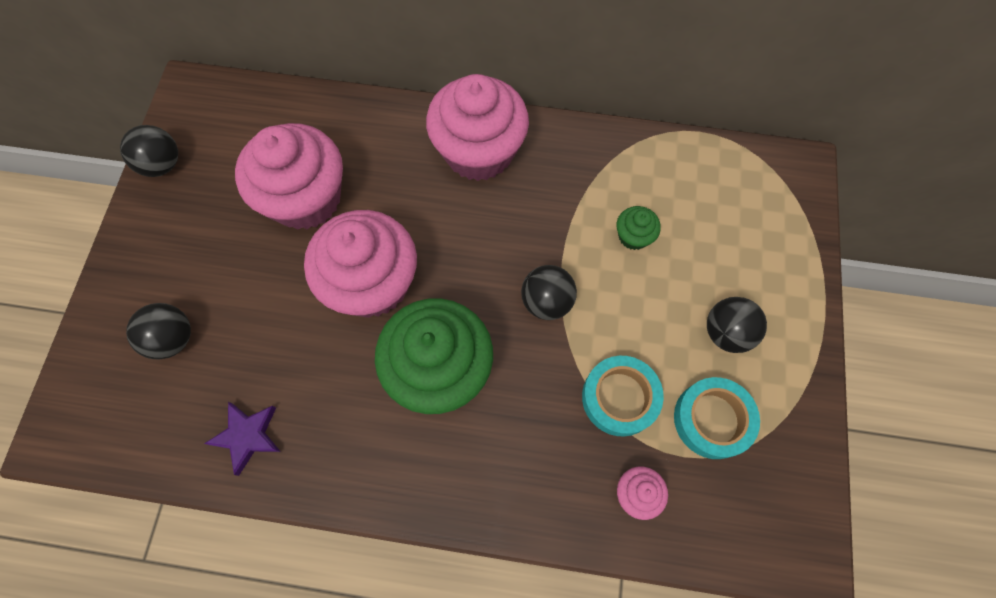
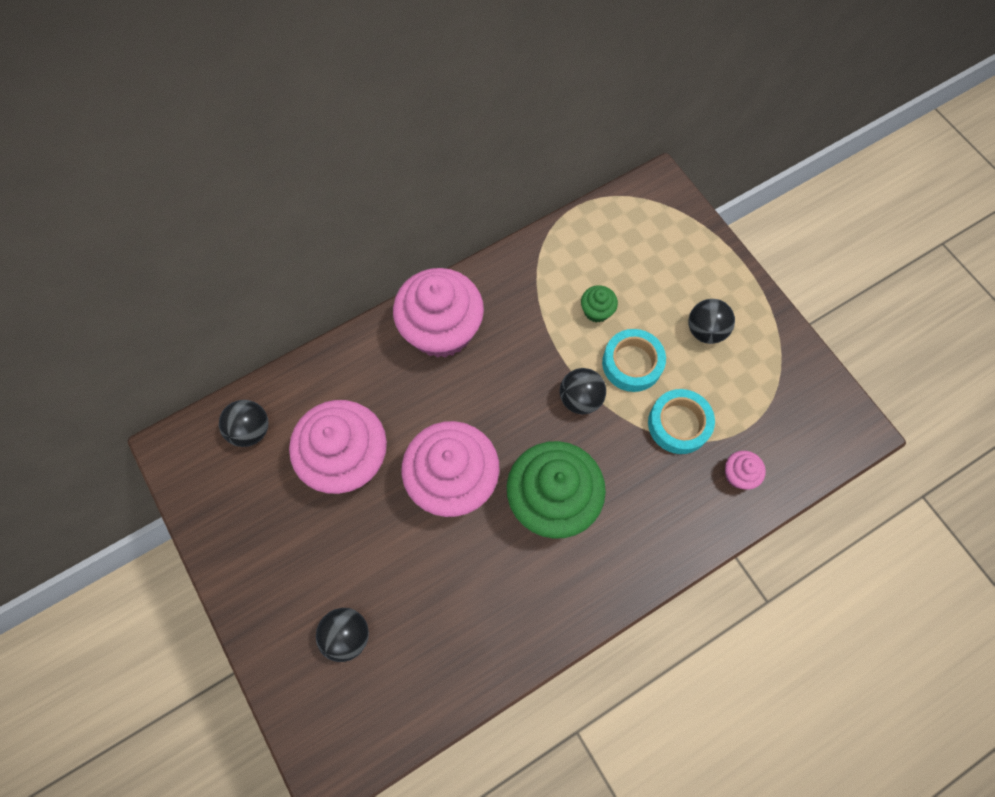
camera: 40 degrees left, 0 degrees up
black ball [120,125,178,177] -> black ball moved to [219,400,268,447]
purple star [204,402,281,476] -> none
turquoise tape [674,377,760,459] -> turquoise tape moved to [602,329,666,392]

